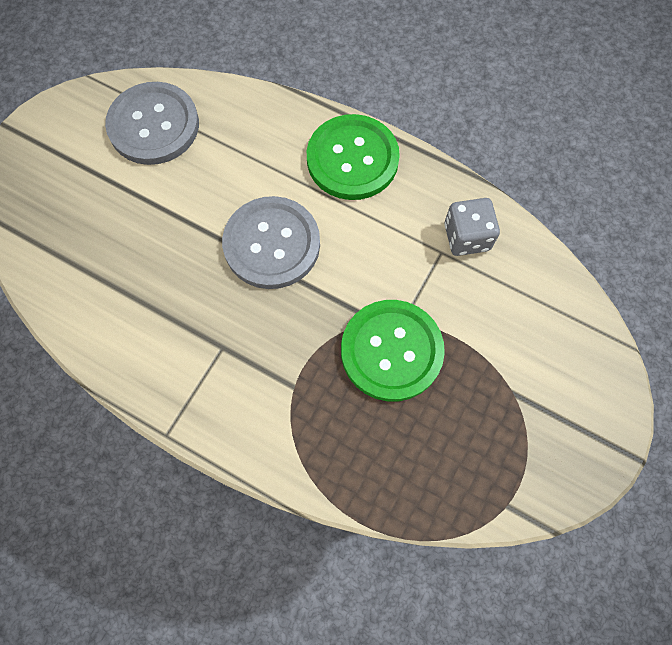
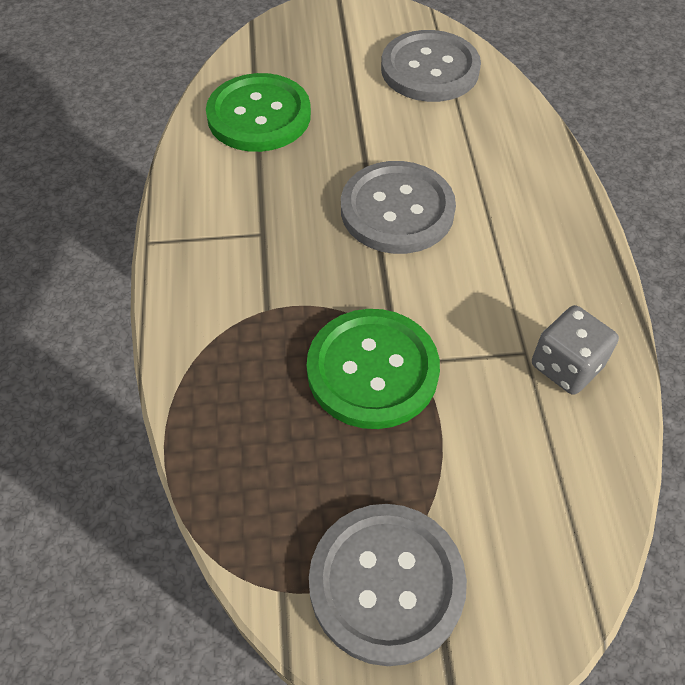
camera: 55 degrees right, 15 degrees down
green button [307,114,400,200] -> green button moved to [206,73,311,152]
none -> grey button [309,504,467,666]

